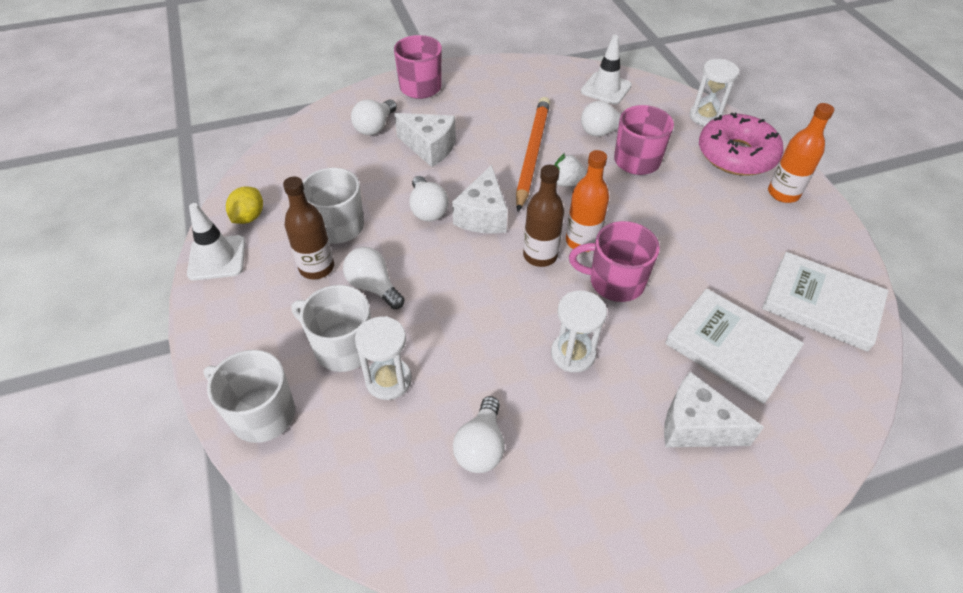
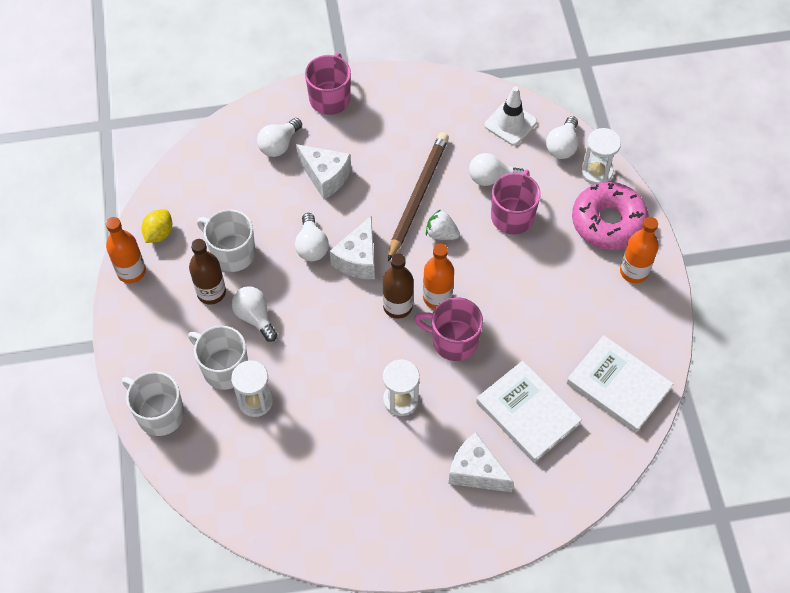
camera: 10 degrees right, 10 degrees up
white traffic cone [187,203,245,280] -> orange bottle [106,217,146,283]
white light bulb [453,396,505,473] -> white light bulb moved to [546,116,579,159]
orange pencil [516,97,550,212] -> brown pencil [388,132,449,261]

